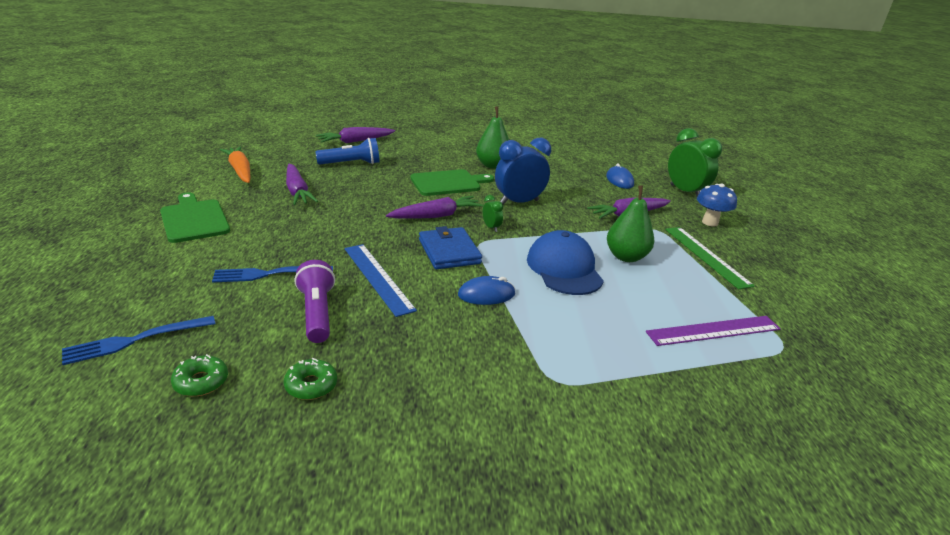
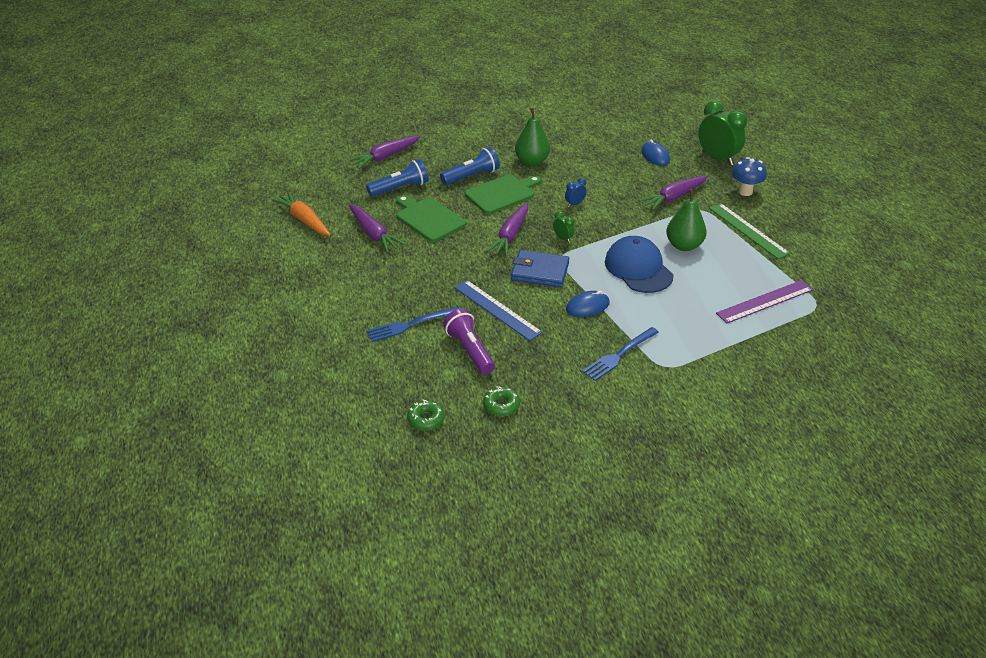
camera: 10 degrees left, 10 degrees up
blue fork [62,316,216,365] -> blue fork moved to [582,327,659,381]
green cutting board [160,192,230,243] -> green cutting board moved to [396,195,466,242]
purple carrot [386,196,483,219] -> purple carrot turned 150 degrees clockwise [487,203,528,256]
blue wallet [419,226,482,269] -> blue wallet turned 45 degrees counterclockwise [511,250,569,287]
blue clock [495,138,551,205] -> blue clock [565,178,587,207], size x0.45
none -> blue flashlight [440,147,500,185]

